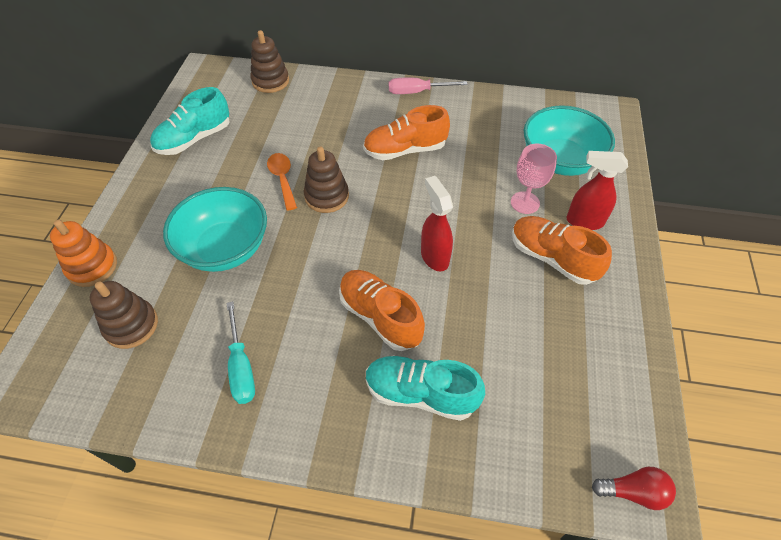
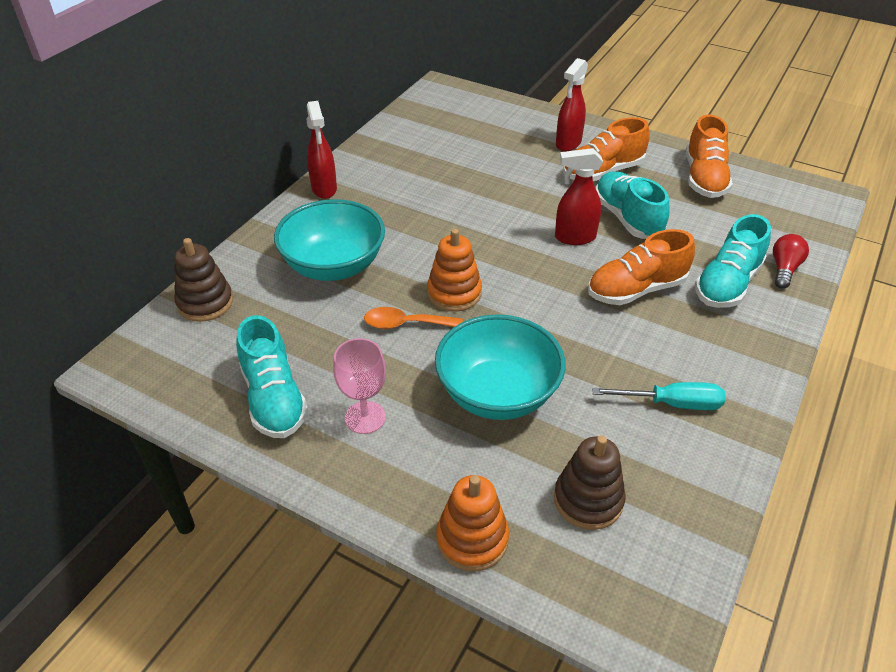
camera: 70 degrees left, 10 degrees down
brown stacking toy [304,147,349,213] -> orange stacking toy [427,229,482,312]
orange shoe [363,105,450,160] -> orange shoe moved to [686,114,733,198]
pink screwdriver [389,78,468,94] -> red spray bottle [307,101,337,199]
pink goblet [511,144,557,214] -> pink goblet moved to [333,338,386,434]
turquoise bowl [524,105,615,176] -> turquoise bowl moved to [274,199,385,281]
red light bulb [592,467,676,510] -> red light bulb moved to [773,234,809,289]
none -> turquoise shoe [596,171,670,239]

